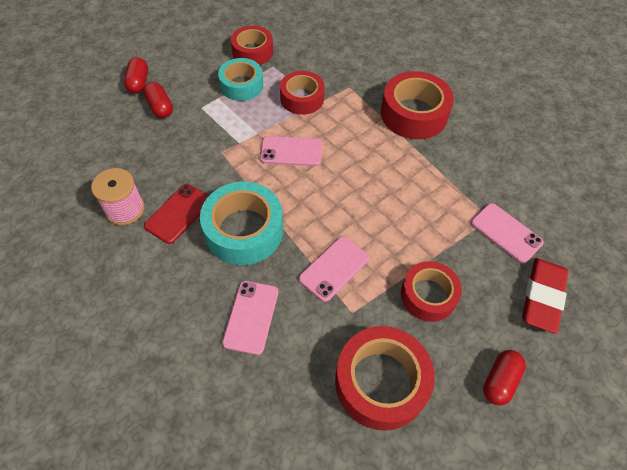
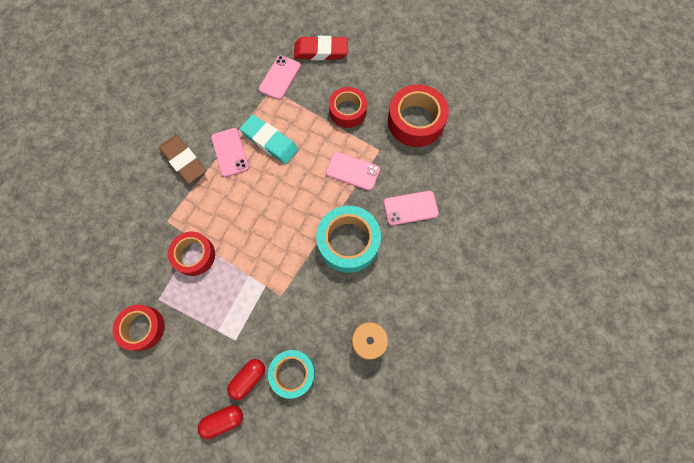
camera: 110 degrees left, 15 degrees up
red phone [144,184,209,244] -> none
turquoise tape [218,58,263,101] -> turquoise tape moved to [268,350,315,399]
pink phone [260,136,322,166] -> pink phone moved to [211,128,249,177]
red tape [381,71,454,139] -> brown eraser [159,135,206,184]
red capsule [483,350,526,406] -> none
none -> turquoise eraser [240,115,298,164]

